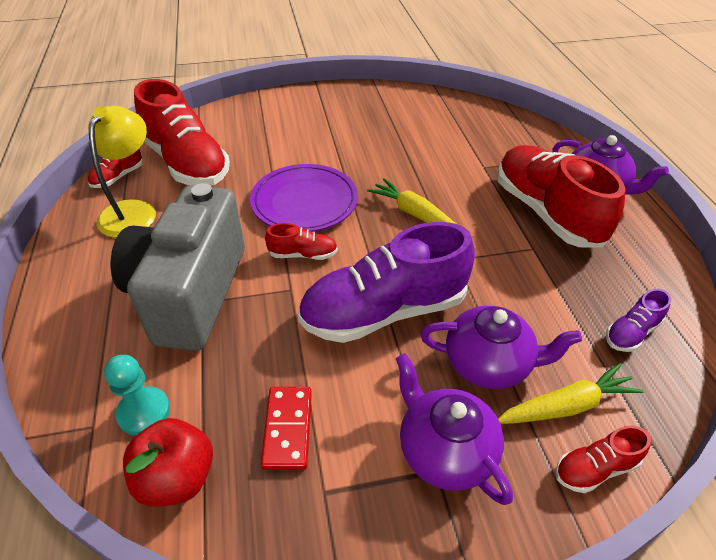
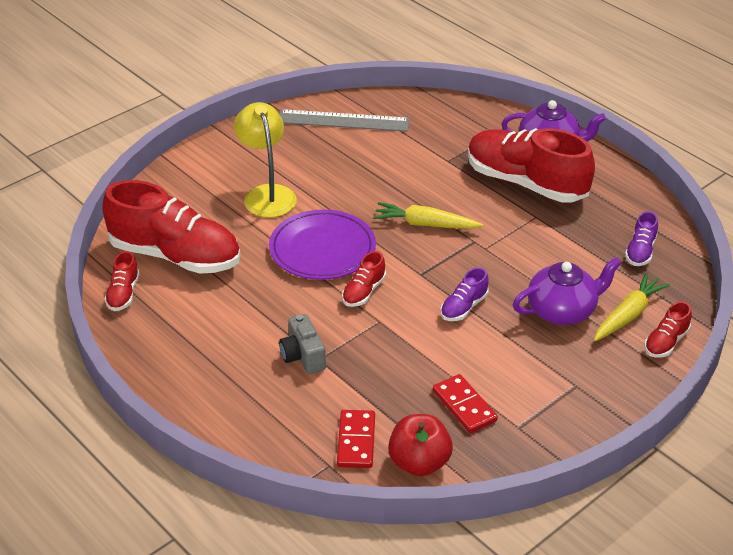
camera: 30 degrees left, 5 degrees down
yellow lamp [88,105,156,238] -> yellow lamp moved to [234,102,297,218]
turquoise pawn [104,355,170,436] -> red domino [337,410,375,468]
grey camera [111,183,245,351] -> grey camera [279,314,326,374], size x0.42
red shoe [265,223,338,260] -> red shoe turned 150 degrees clockwise [342,251,386,307]
purple shoe [298,222,475,343] -> purple shoe [440,267,489,321], size x0.44
purple teapot [396,353,513,505] -> none
none -> grey ruler [279,109,410,132]

